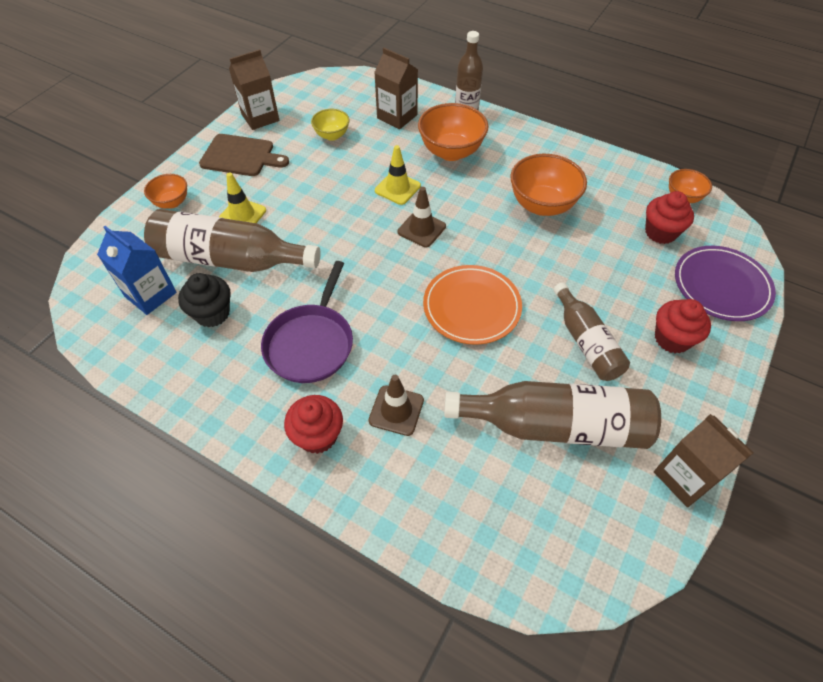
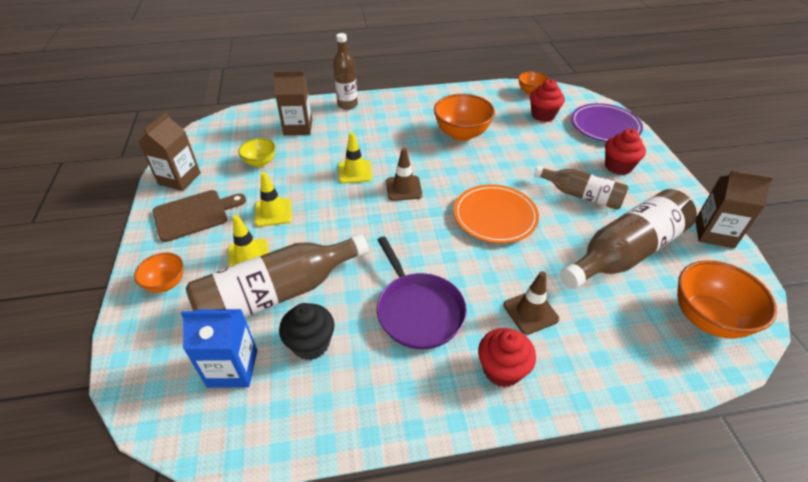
camera: 40 degrees left, 10 degrees down
orange bowl [418,103,489,161] -> orange bowl moved to [677,260,777,339]
none -> yellow traffic cone [255,172,292,227]

